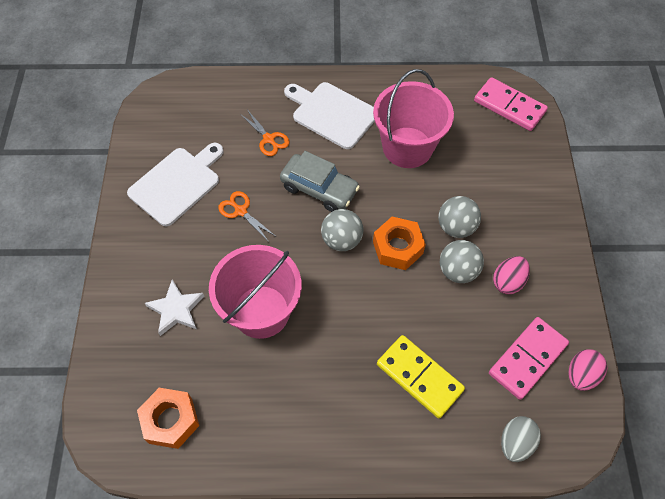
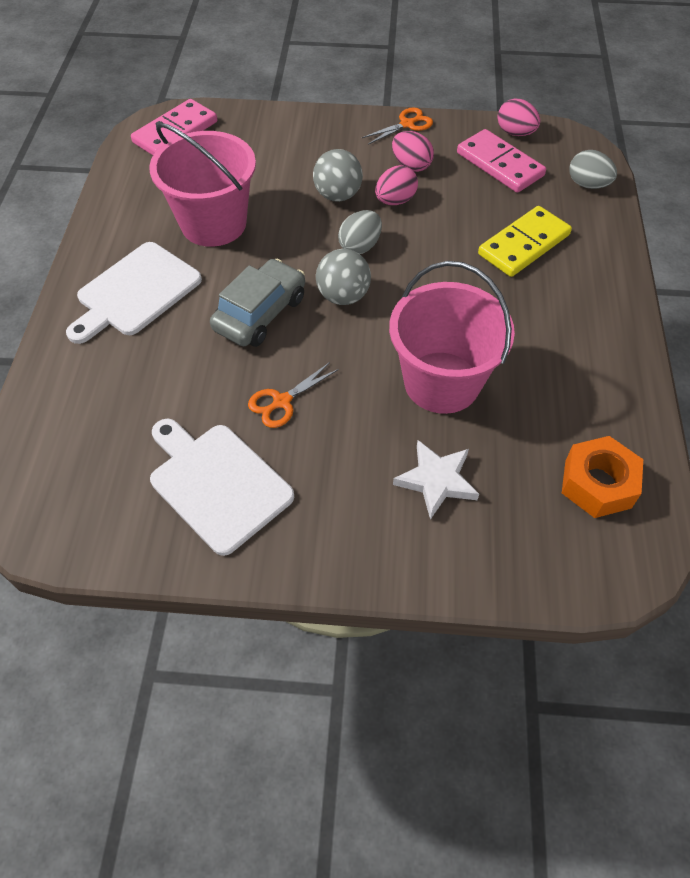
camera: 85 degrees left, 5 degrees down
orange scissors [240,111,290,156] -> orange scissors moved to [362,108,433,144]
orange nut [373,217,426,270] -> grey egg [338,210,382,254]
grey ball [440,240,484,283] -> pink egg [375,165,418,205]

